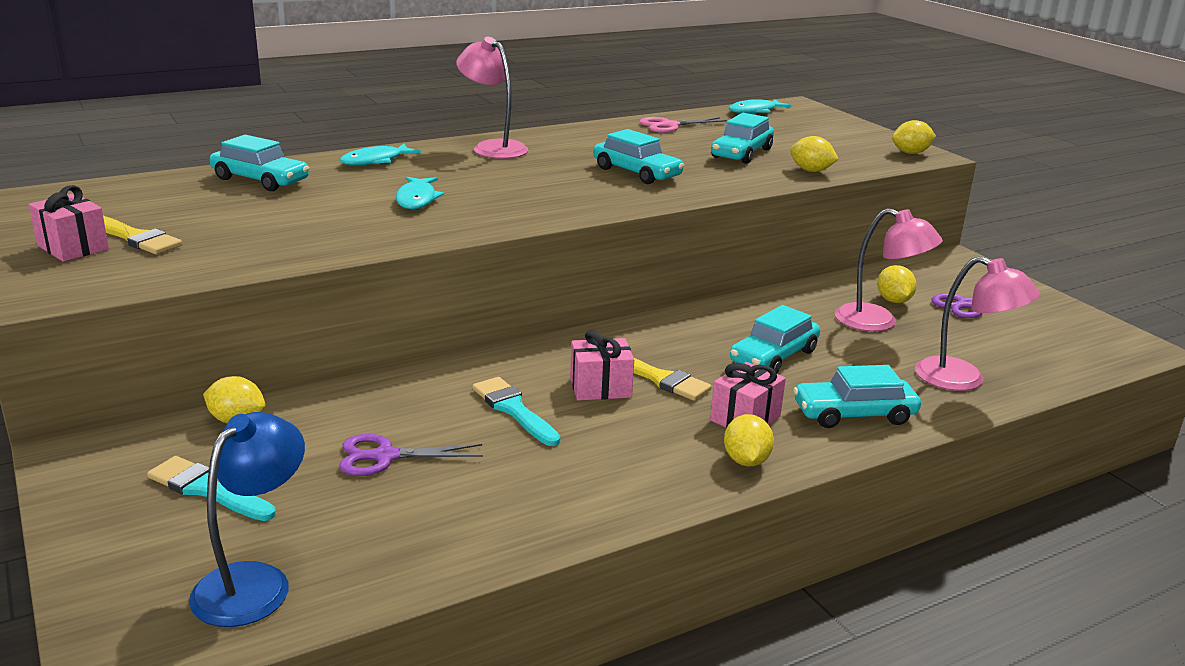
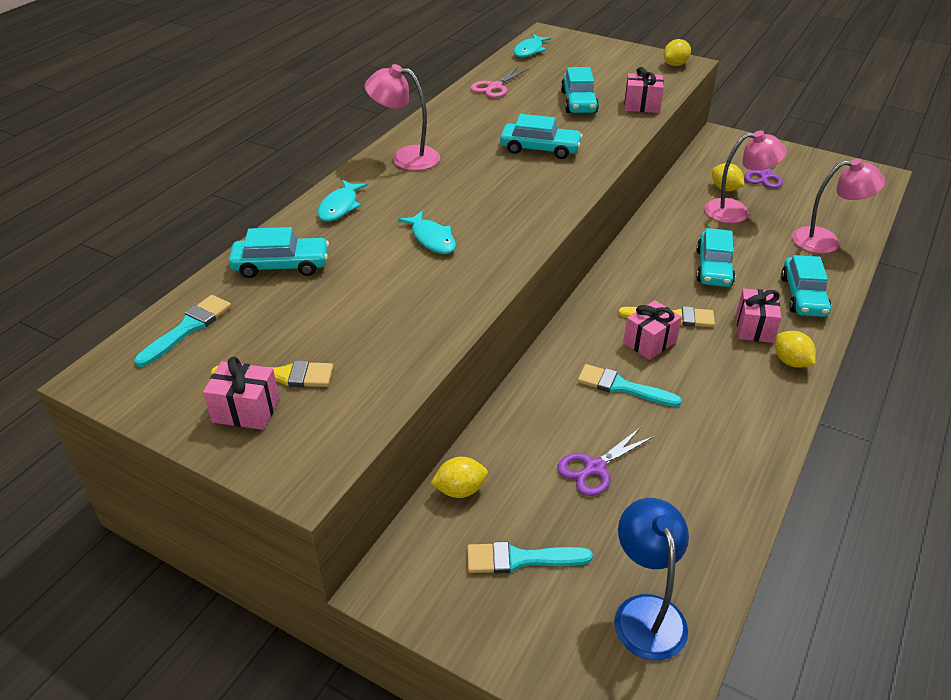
camera: 30 degrees left, 15 degrees up
yellow lemon [790,136,839,172] -> pink gift [624,67,664,113]
turquoise car [793,365,921,428] -> turquoise car turned 45 degrees counterclockwise [781,255,831,317]
none -> turquoise brush [134,295,231,367]

